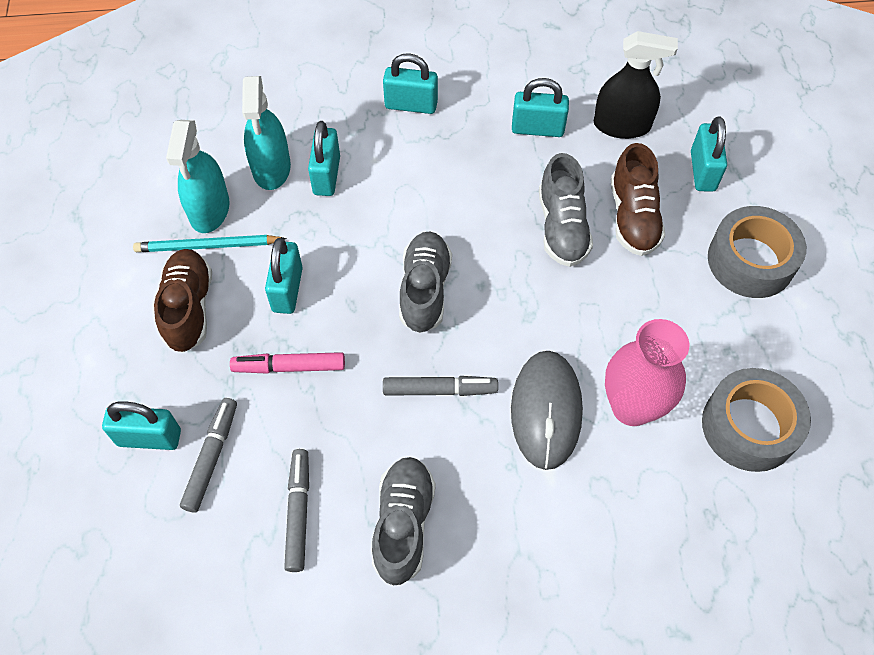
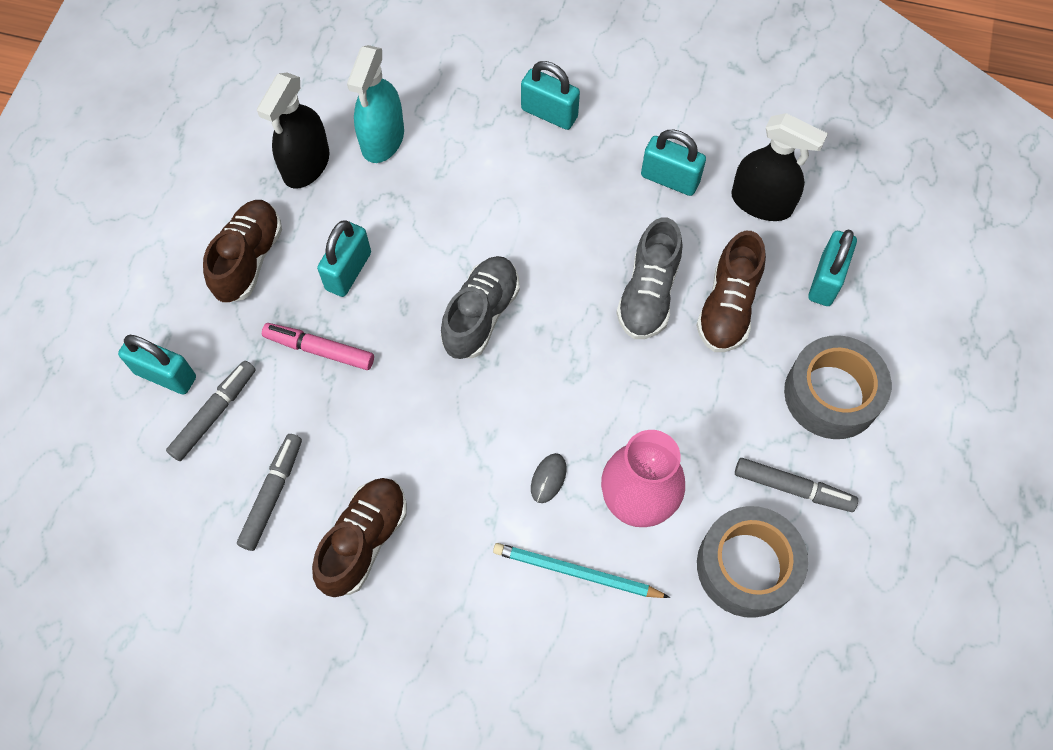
camera: 20 degrees right, 5 degrees up
turquoise pencil [133,235,286,252] -> turquoise pencil moved to [493,543,670,598]
turquoise spray bottle [166,120,230,233] -> black spray bottle [257,73,330,189]
turquoise padlock [308,121,340,196] -> none
grey shoe [372,457,436,585] -> brown shoe [312,478,407,597]
grey marker [383,376,498,396] -> grey marker moved to [735,458,858,512]
grey mouse [511,351,583,470] -> grey mouse [531,453,566,503], size x0.41

